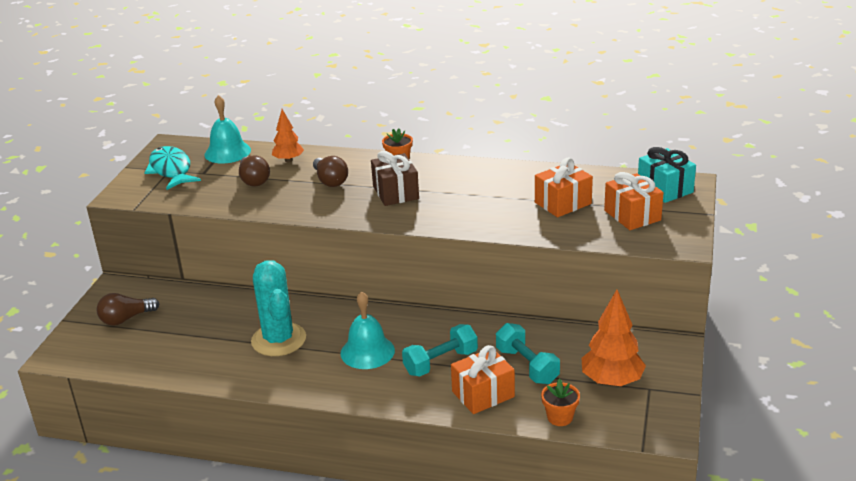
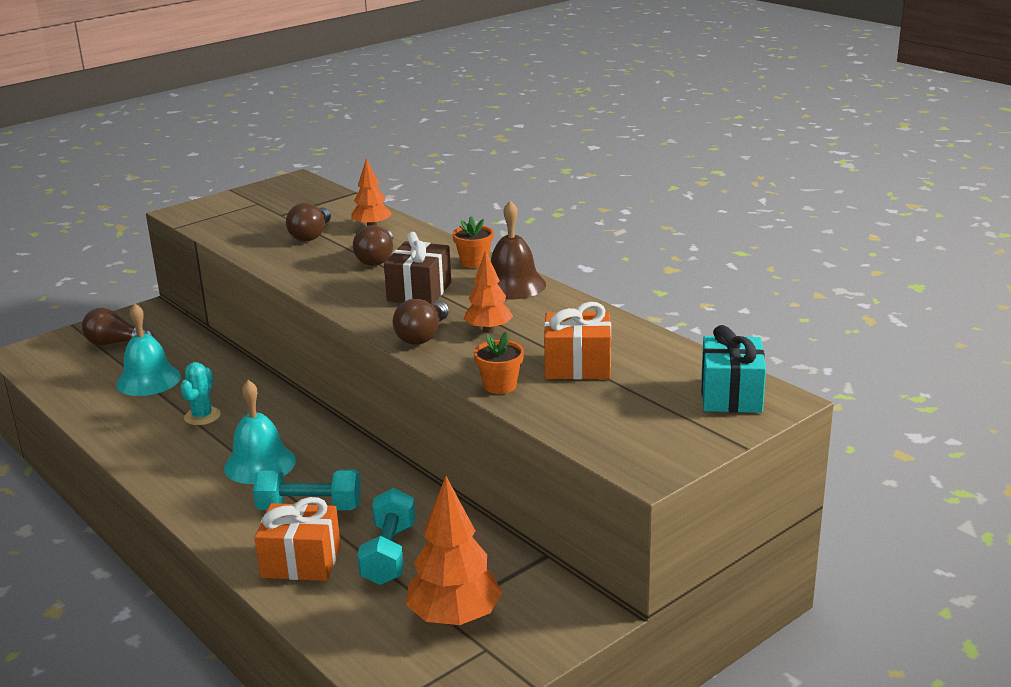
camera: 35 degrees right, 5 degrees down
turquoise fish [144,146,201,190] -> none
turquoise bell [205,95,251,164] -> turquoise bell moved to [116,303,181,396]
turquoise cactus [251,260,306,356] -> turquoise cactus [180,362,221,425], size x0.52
orange flower pot [541,379,580,426] -> orange flower pot moved to [474,332,524,394]
orange gift [604,172,664,230] -> none
none -> brown light bulb [393,299,449,345]
none -> orange tree [464,250,513,333]
none -> brown bell [491,200,546,300]

